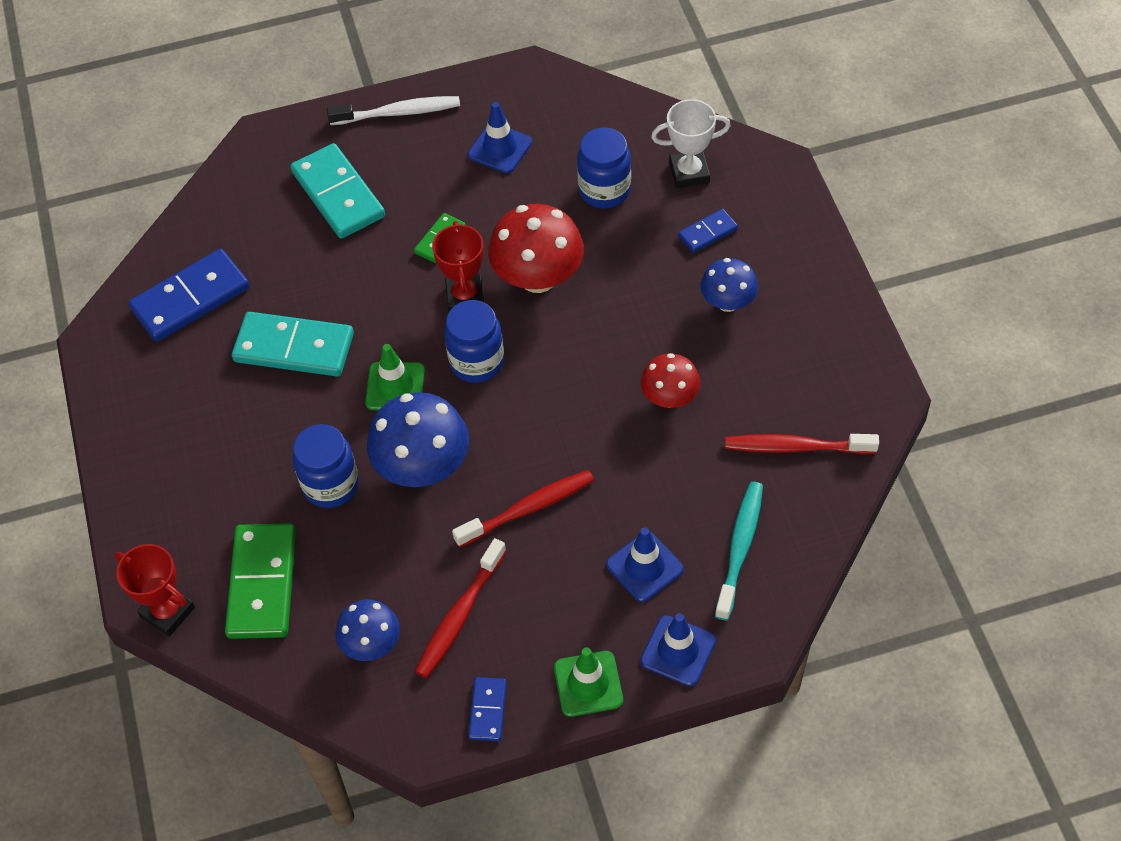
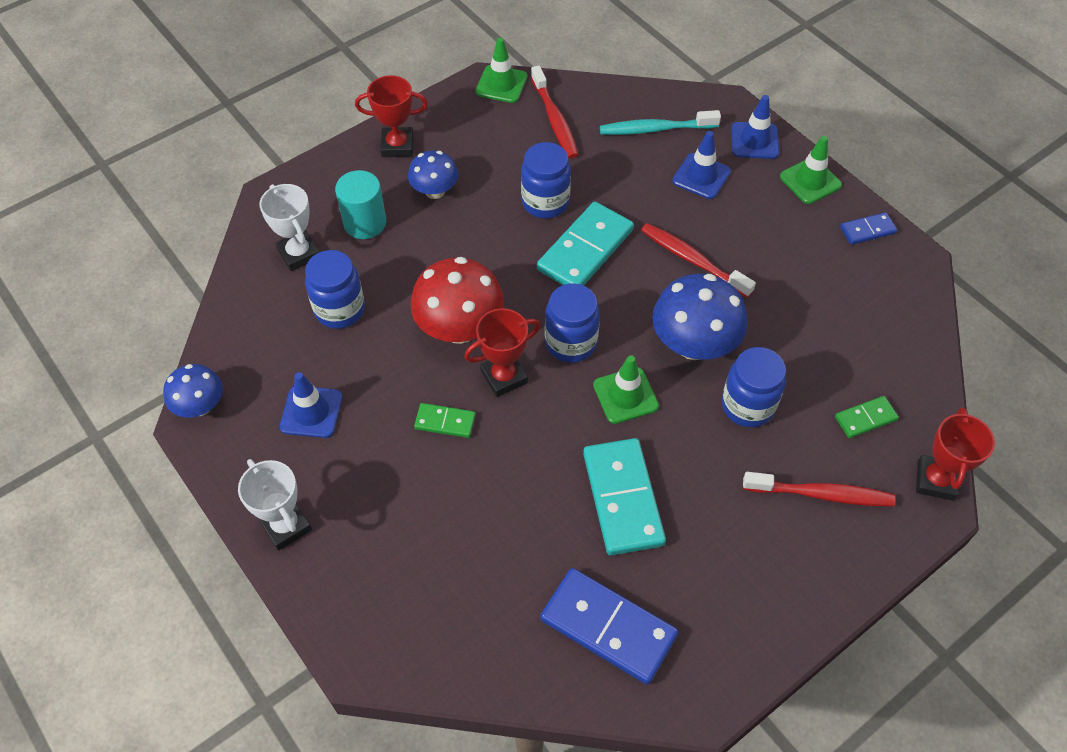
camera: 115 degrees left, 0 degrees up
green domino [225,523,296,639] -> green domino [835,396,899,438], size x0.51
turquoise domino [290,143,385,239] -> turquoise domino moved to [537,202,634,286]
white toothbrush [327,96,460,125] -> white trophy [238,459,312,550]
blue mushroom [336,599,400,661] -> blue mushroom moved to [163,364,223,417]
red toothbrush [415,538,506,678] -> red toothbrush moved to [743,472,896,506]
red mushroom [641,353,700,408] -> blue jar [521,142,571,219]
blue domino [678,209,738,253] -> turquoise cylinder [335,170,386,239]
none -> red trophy [355,75,428,157]
none -> green traffic cone [476,38,527,103]

